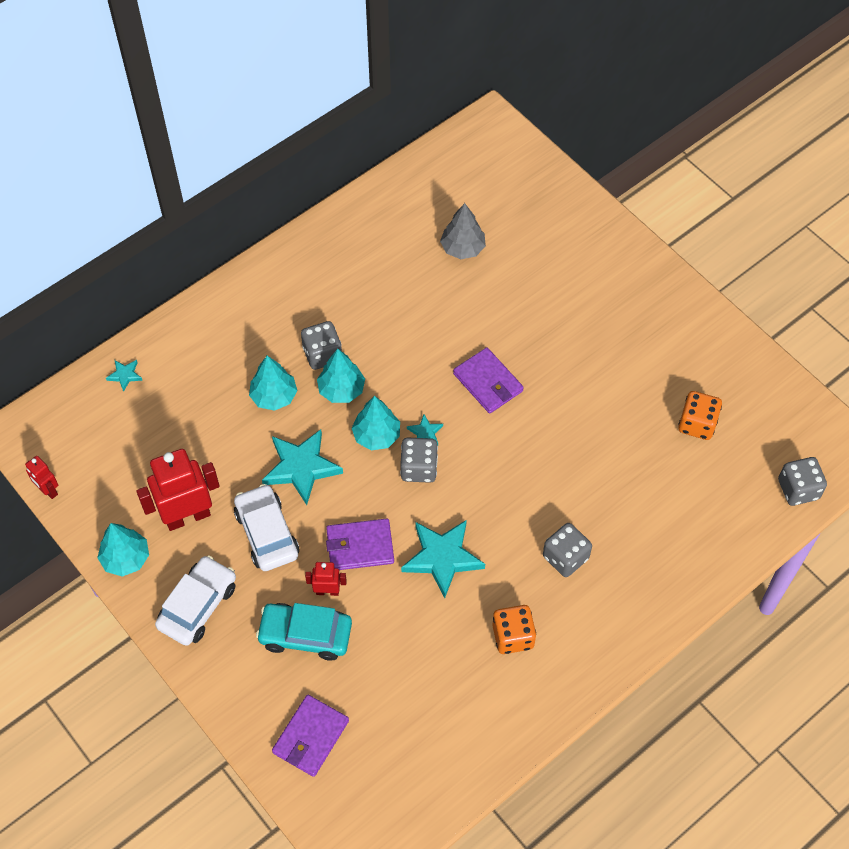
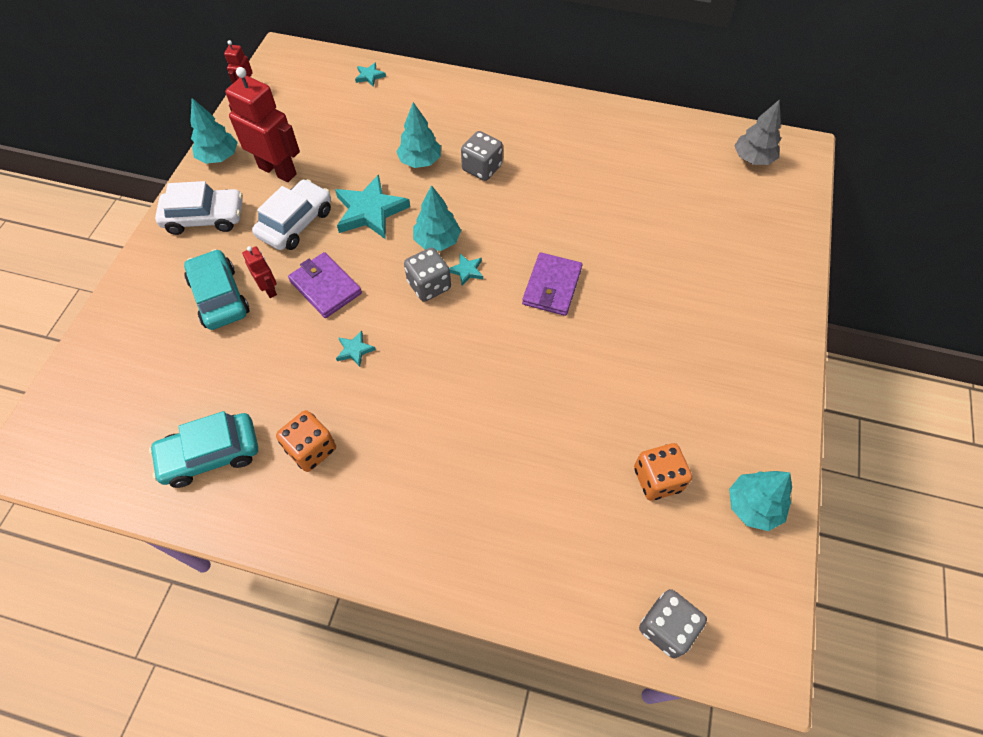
camera: 55 degrees right, 0 degrees up
purple wallet [272,695,349,777] -> none
turquoise tree [317,349,365,403] -> turquoise tree moved to [729,471,792,531]
turquoise star [401,520,485,598] -> turquoise star [336,331,376,367], size x0.46
grey tree [440,203,486,259] -> grey tree moved to [734,99,781,165]
grey dice [543,523,592,577] -> none
none -> turquoise car [149,411,258,488]

